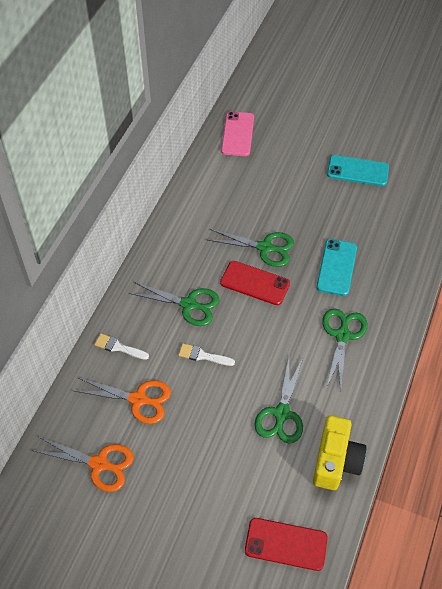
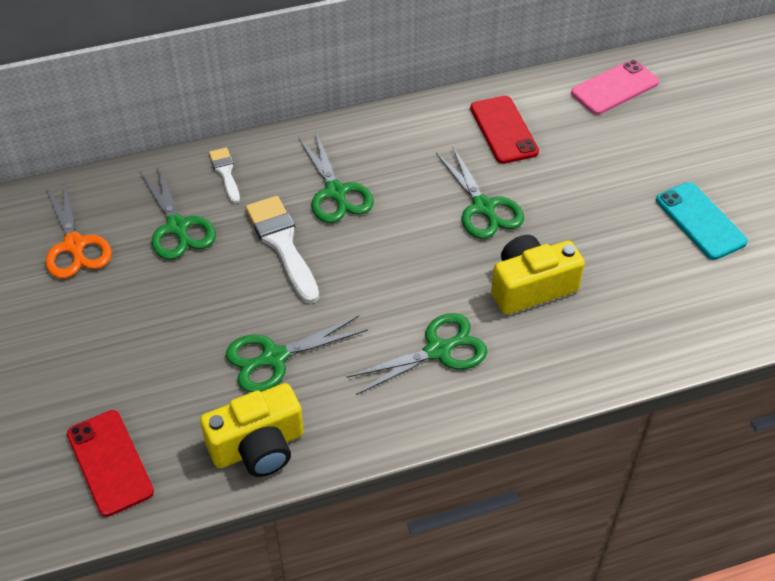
camera: 50 degrees right, 5 degrees down
orange scissors [75,377,171,424] -> green scissors [140,166,216,260]
white brush [178,343,235,366] -> white brush [246,196,319,304], size x1.78
red phone [220,261,290,305] -> red phone moved to [470,96,539,164]
turquoise phone [317,239,357,296] -> yellow camera [491,235,585,315]

